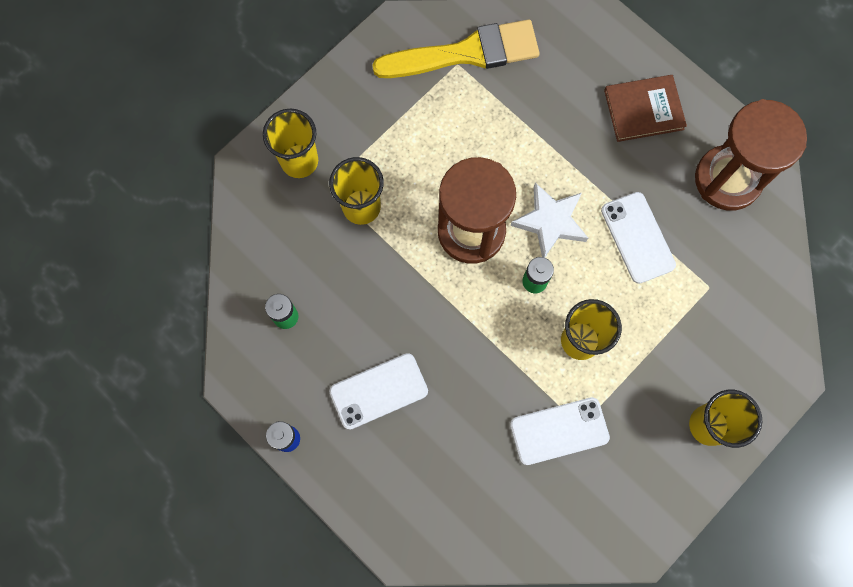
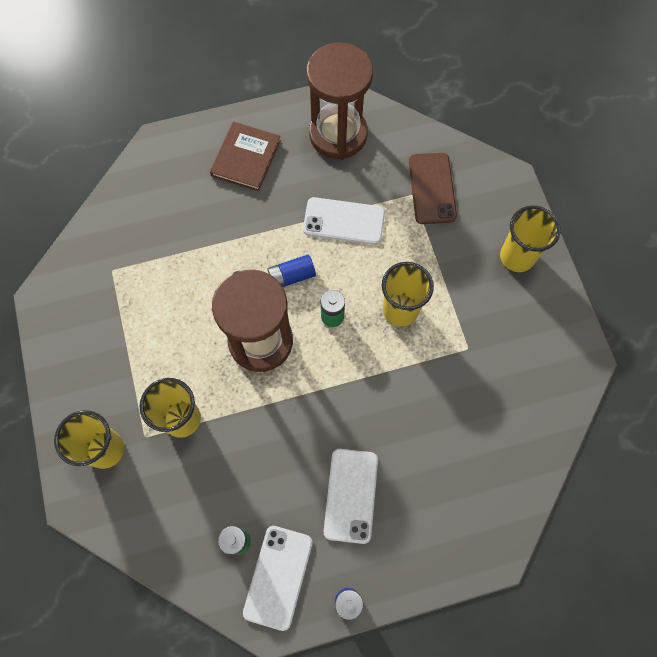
camera: 60 degrees left, 5 degrees down
yellow brush [372,19,540,78] -> none
white star [510,183,588,258] -> blue battery [267,254,316,287]
white phone [510,397,610,465] -> white phone moved to [243,526,313,631]
none -> brown phone [409,153,457,224]

